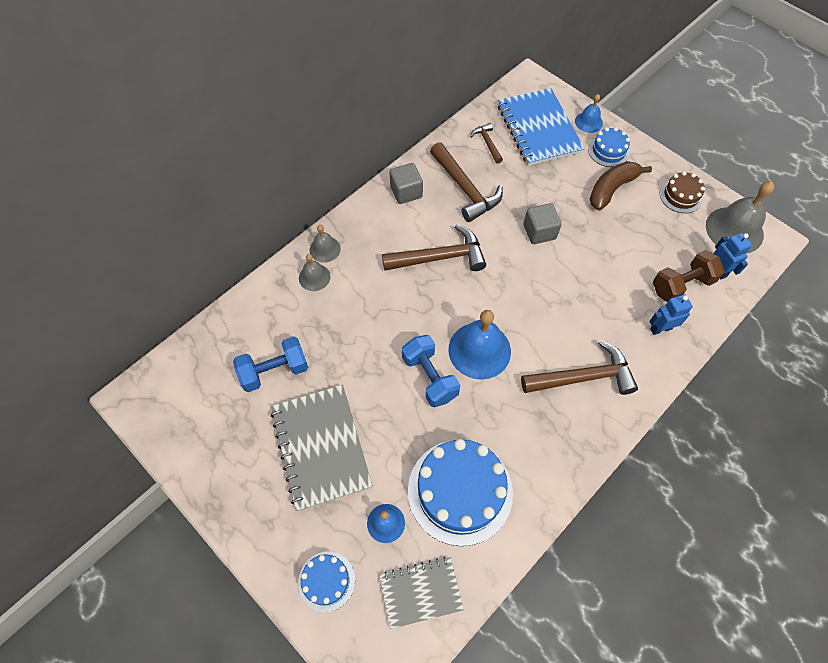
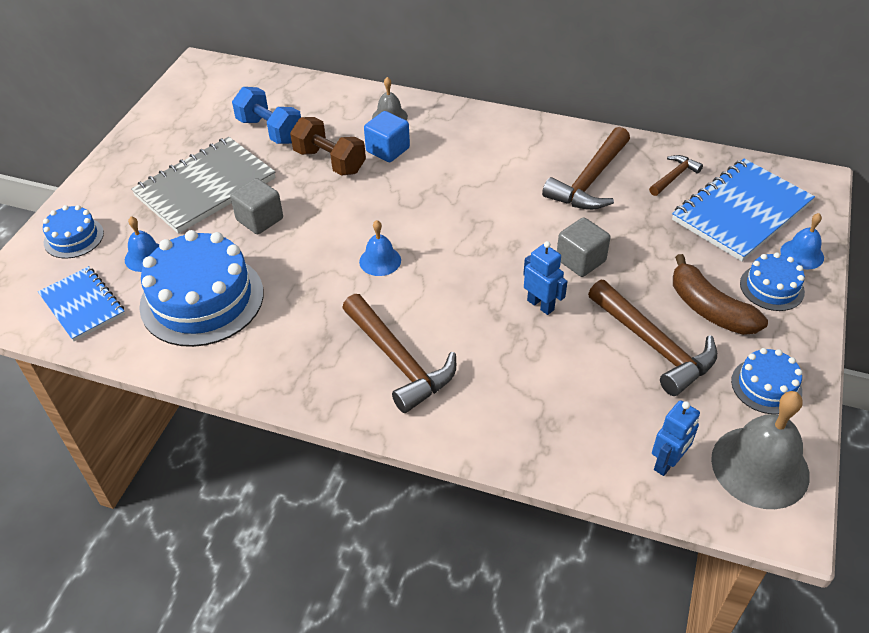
camera: 65 degrees right, 15 degrees down
grey bell [310,225,341,262] -> none
grey notebook [379,557,464,629] -> blue notebook [38,266,125,341]
brown hammer [382,224,486,271] -> brown hammer moved to [588,280,717,396]
grey cube [389,163,423,204] -> grey cube moved to [230,178,283,234]
blue dumbbell [402,335,460,407] -> none
blue bell [448,310,511,380] -> blue bell [359,220,401,276], size x0.54
brown banana [590,161,652,210] -> brown banana turned 150 degrees counterclockwise [673,254,768,335]
blue robot [649,295,693,335] -> blue robot moved to [523,241,568,315]
brown dumbbell [653,250,725,302] -> brown dumbbell moved to [290,117,366,175]
brown cake [660,171,705,213] -> blue cake [731,348,803,414]
none -> blue cube [364,111,410,162]

